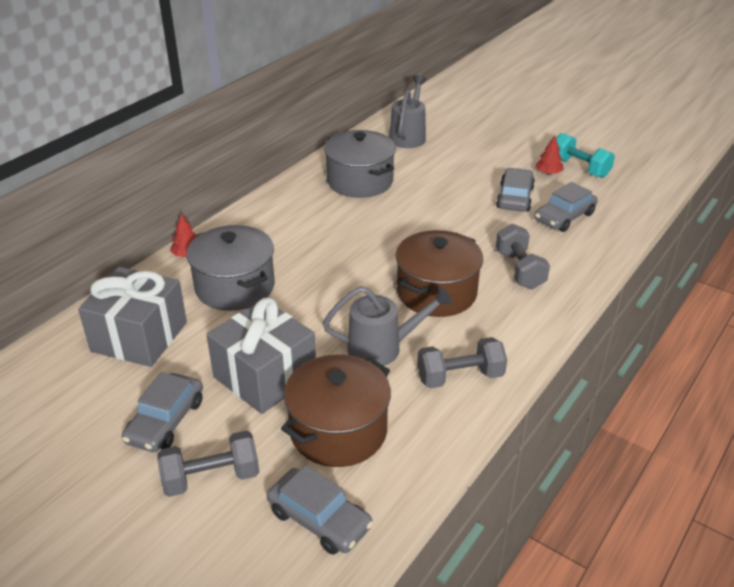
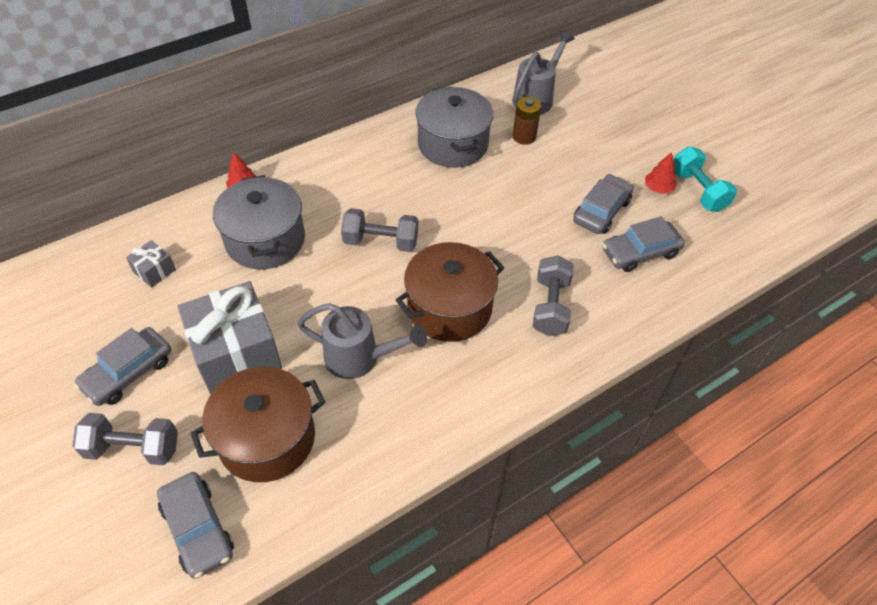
camera: 20 degrees right, 15 degrees up
grey gift [78,267,187,367] -> grey gift [126,240,176,288], size x0.45
grey dumbbell [417,337,507,388] -> grey dumbbell moved to [341,208,418,252]
none -> brown battery [513,97,541,145]

